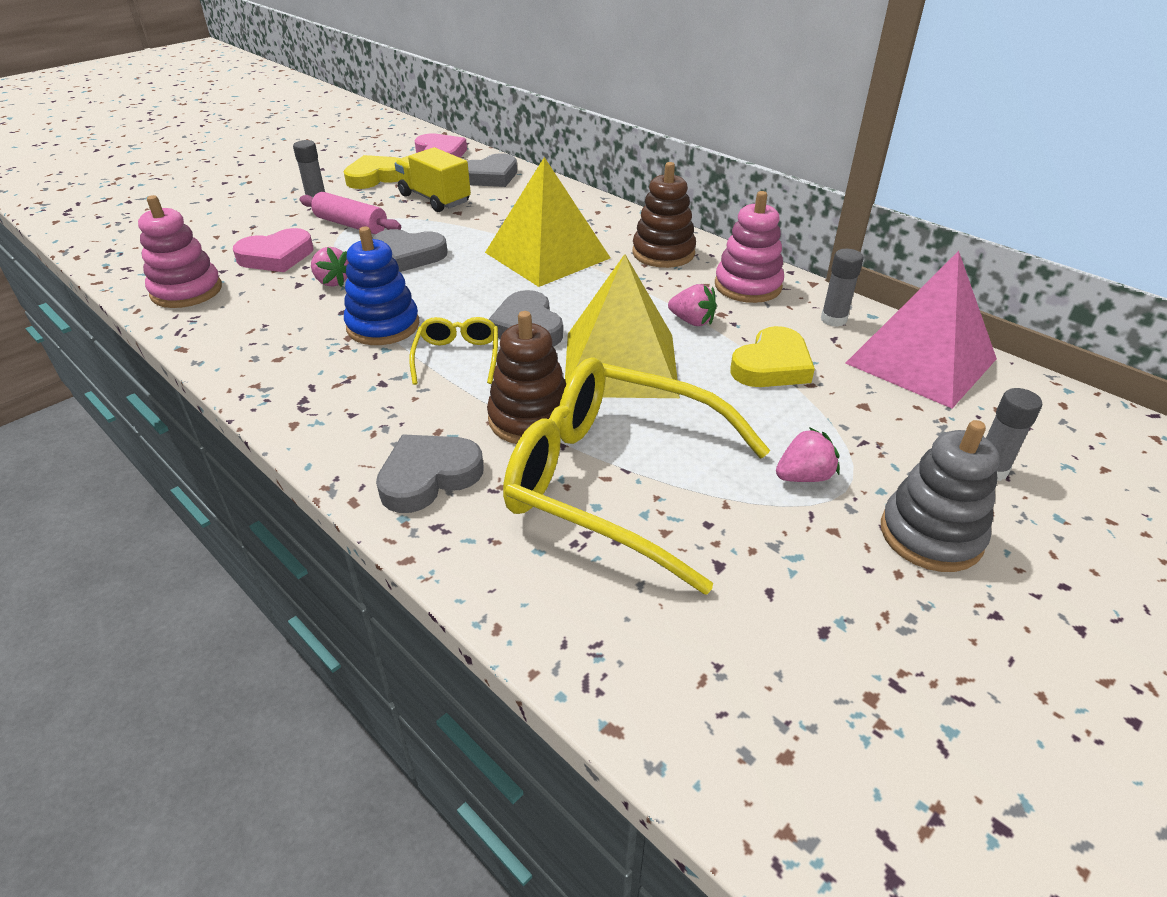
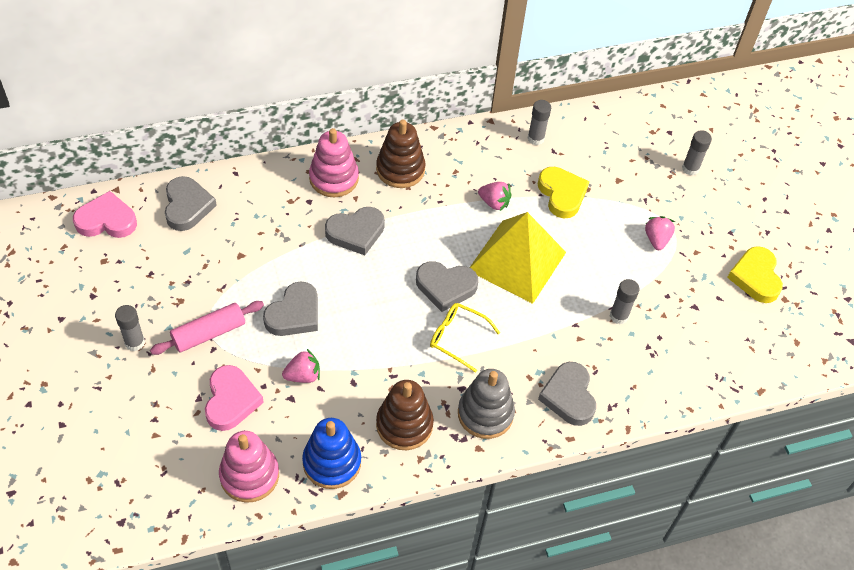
camera: 65 degrees left, 15 degrees up
yellow heart [344,155,400,189] -> yellow heart moved to [727,246,783,303]
blue stacking toy [344,227,419,345] -> blue stacking toy moved to [302,418,361,489]
yellow truck [395,147,471,212] -> none
yellow pyramid [485,157,610,287] -> grey heart [325,207,385,255]
brown stacking toy [487,311,566,444] -> brown stacking toy moved to [376,380,434,450]
yellow glasses [503,357,770,595] -> grey glue stick [610,279,640,324]
pink strawberry [668,284,717,326] -> pink strawberry turned 60 degrees clockwise [478,182,512,212]
pink stacking toy [715,191,784,303] -> pink stacking toy moved to [309,128,359,197]
pink pyramid [845,251,997,408] -> none
grey stacking toy [881,420,1000,572] -> grey stacking toy moved to [458,369,515,439]

